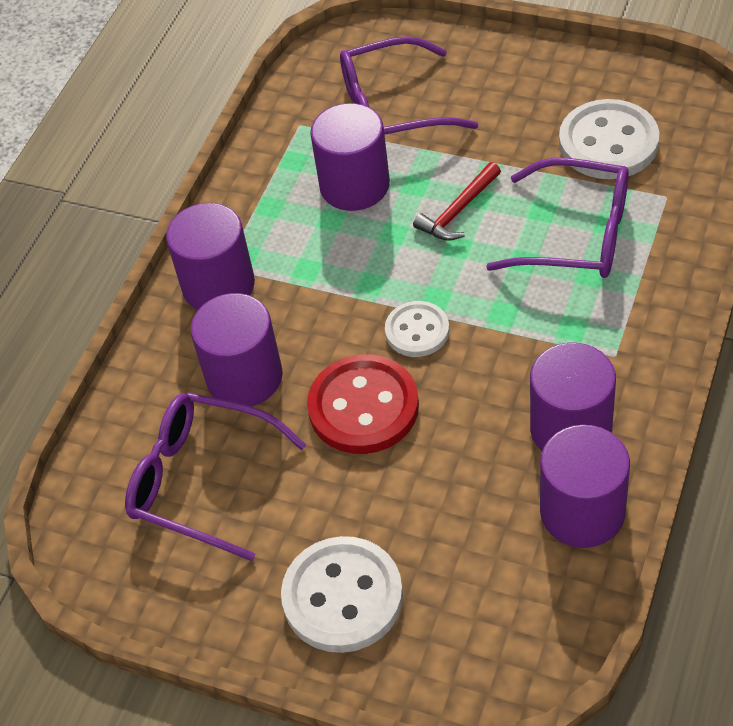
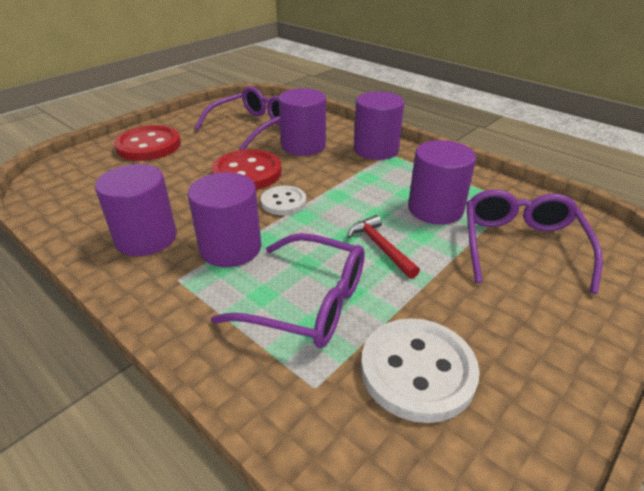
camera: 105 degrees right, 15 degrees down
white button [281,536,403,653] -> red button [114,125,181,161]
purple glasses [486,158,629,278] -> purple glasses turned 105 degrees counterclockwise [211,233,365,348]
purple cylinder [540,425,630,548] -> purple cylinder moved to [188,172,261,267]

